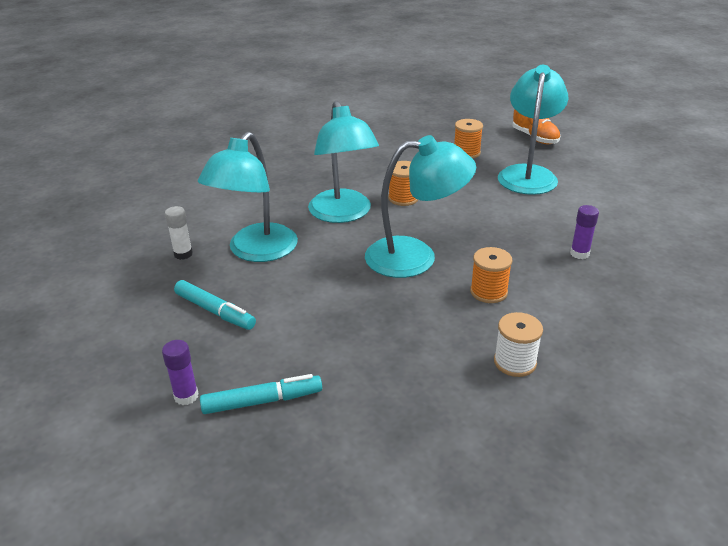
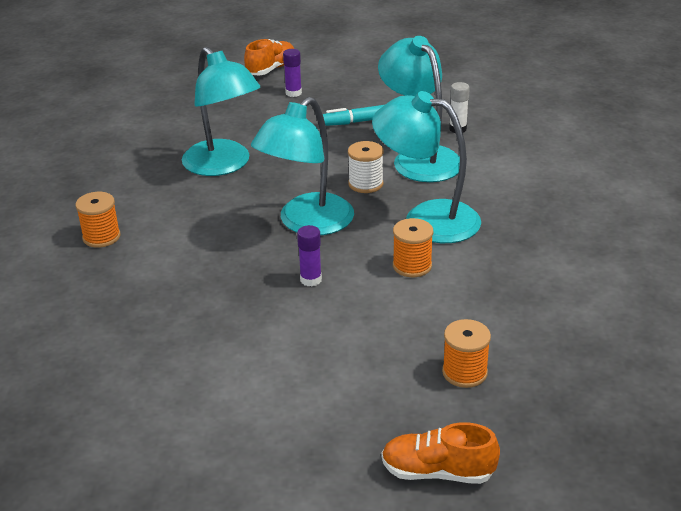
camera: 130 degrees right, 0 degrees up
turquoise marker [200,374,322,414] -> none
orange spool [470,247,512,303] -> orange spool moved to [76,192,121,248]
white spool [494,312,543,377] -> white spool moved to [348,141,384,193]
turquoise lamp [498,65,568,195] -> turquoise lamp moved to [182,47,260,176]
purple glue stick [570,205,599,259] -> purple glue stick moved to [297,225,322,286]
none -> orange shoe [244,39,294,75]

